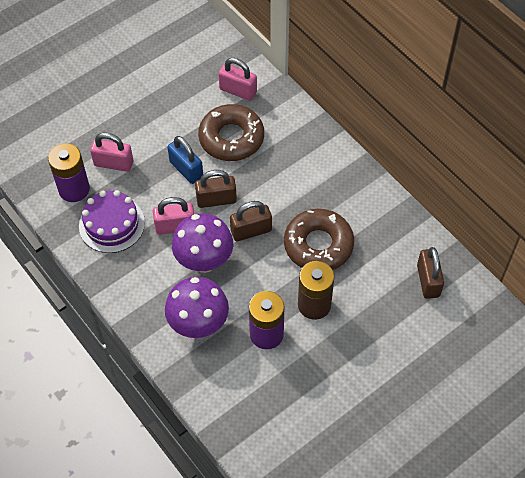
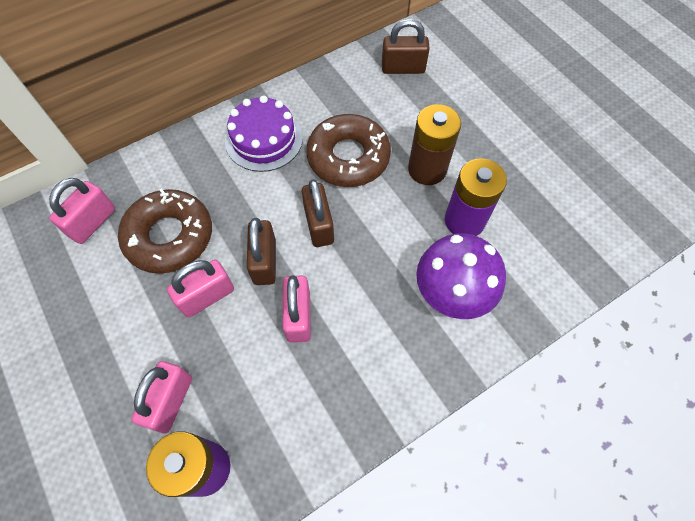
camera: 85 degrees left, 5 degrees up
purple cake [79,190,145,253] -> purple cake moved to [225,95,303,172]
blue padlock [167,136,203,184] -> pink padlock [167,260,234,318]
purple mushroom [172,213,233,273] -> none

